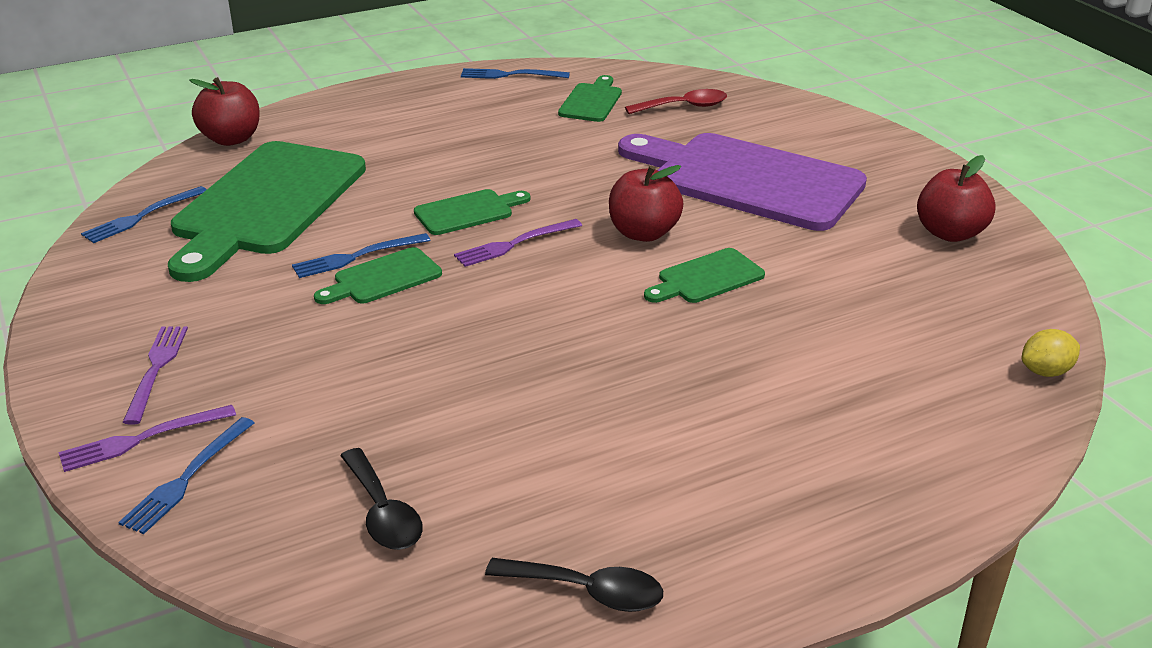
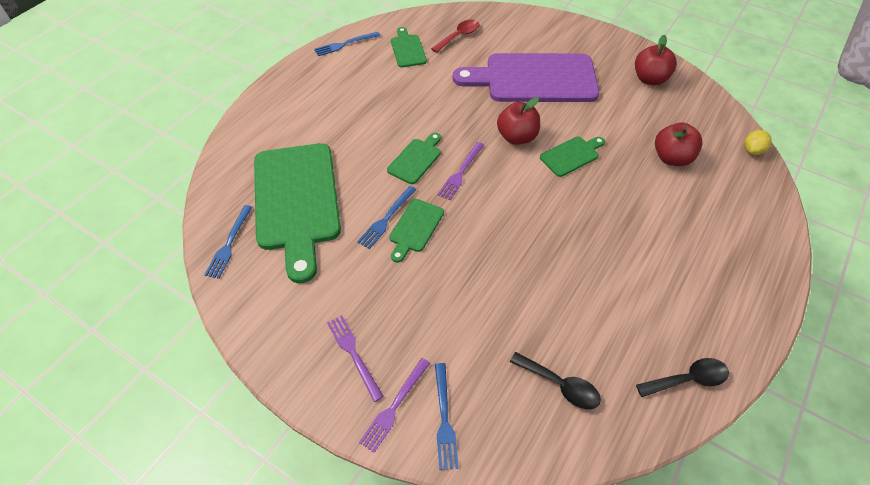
camera: 30 degrees left, 20 degrees up
red apple [189,77,260,146] -> red apple moved to [655,122,703,166]
green cutting board [644,248,765,303] -> green cutting board turned 150 degrees counterclockwise [540,137,605,177]

